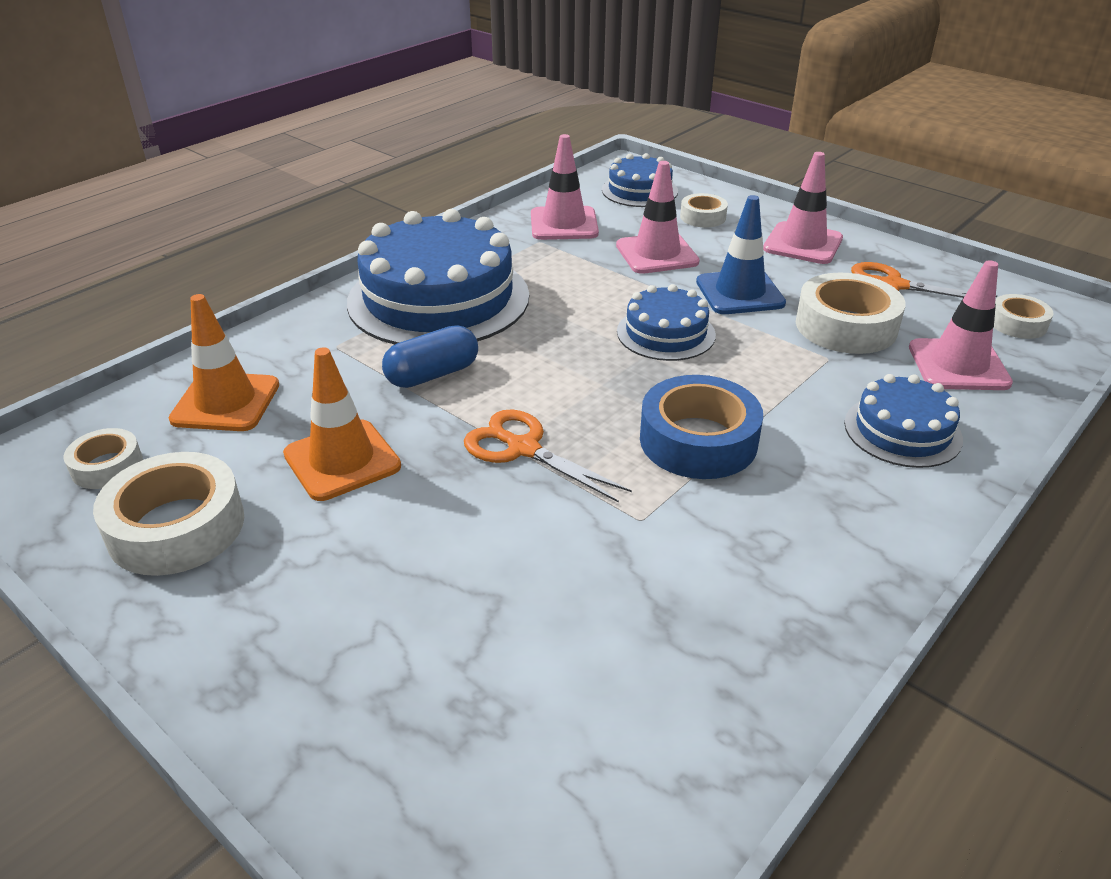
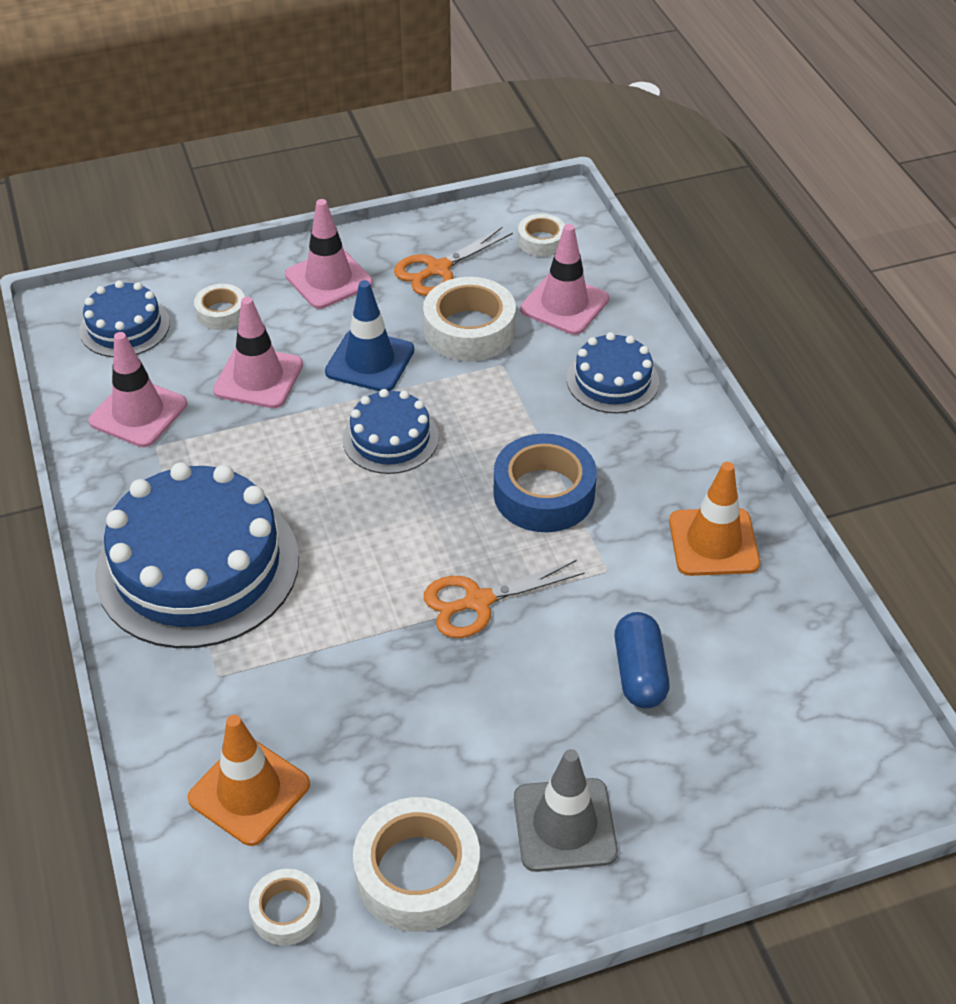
camera: 60 degrees left, 10 degrees up
orange traffic cone [283,347,401,501] -> orange traffic cone moved to [669,462,760,576]
blue capsule [382,325,478,388] -> blue capsule moved to [615,612,669,708]
none -> grey traffic cone [514,749,618,872]

